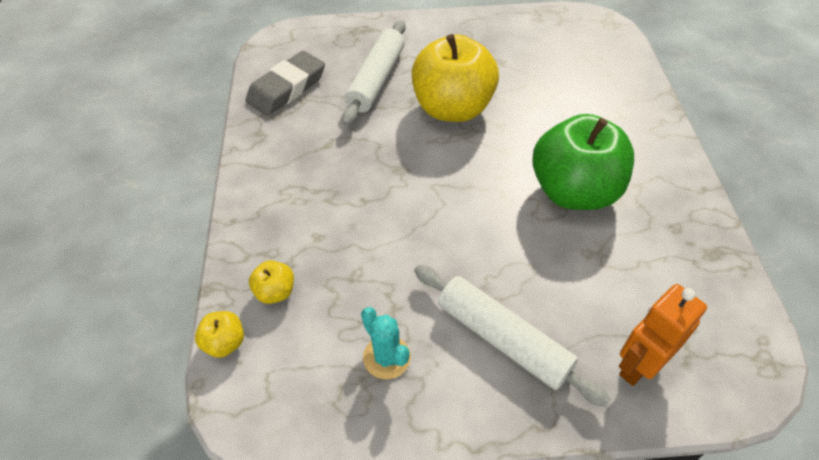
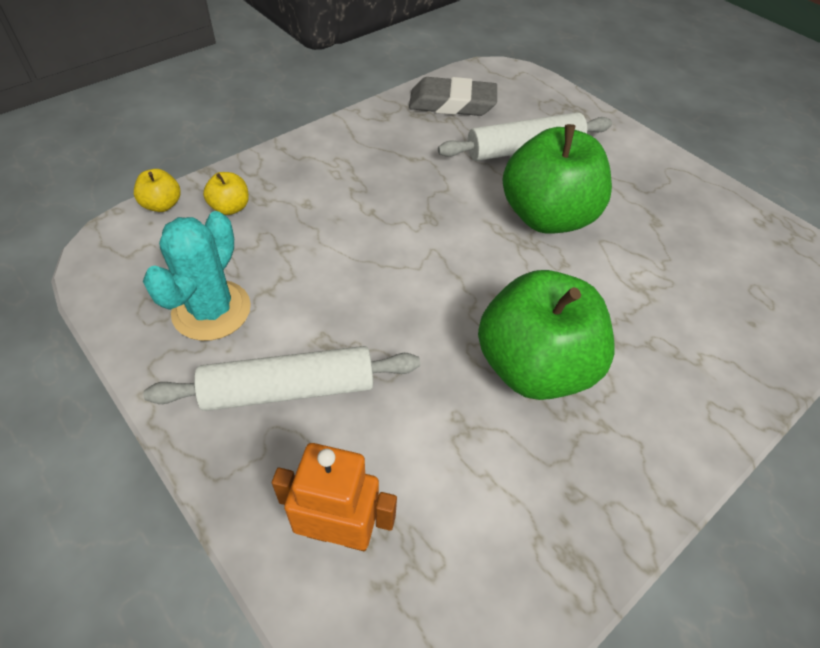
camera: 50 degrees right, 0 degrees up
turquoise cactus [361,307,411,379] -> turquoise cactus [143,211,251,341], size x1.54
yellow apple [411,34,499,122] -> green apple [503,124,612,234]
white rolling pin [414,265,611,407] -> white rolling pin turned 75 degrees clockwise [144,346,420,411]

